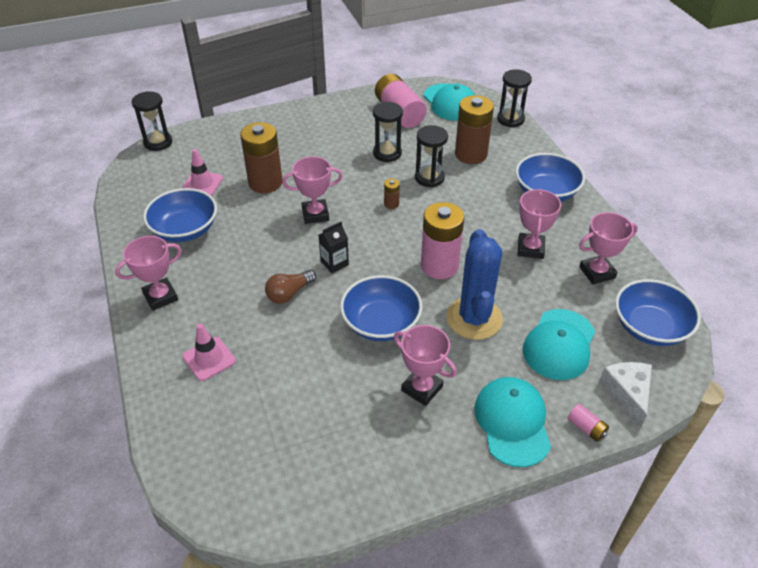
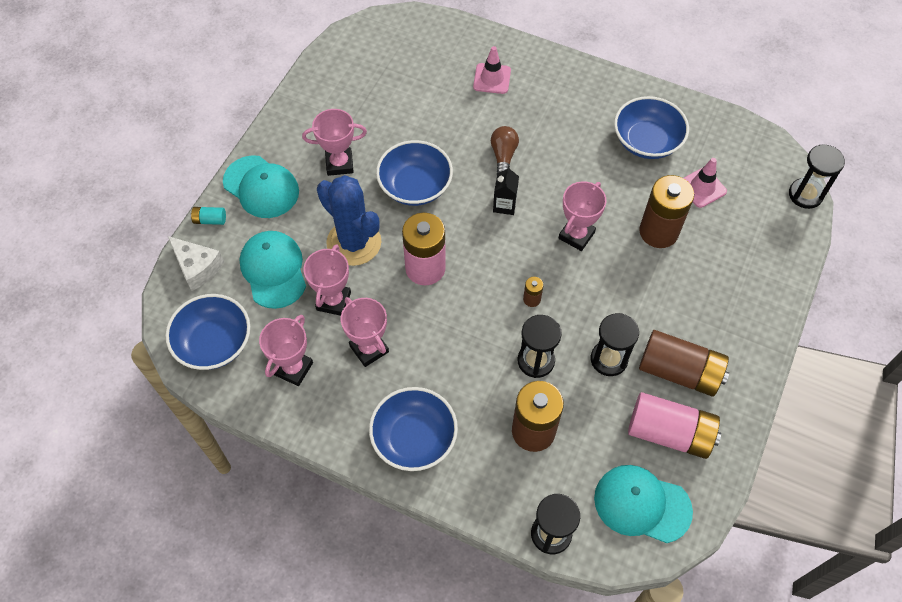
camera: 135 degrees right, 15 degrees up
pink trophy [115,236,182,311] -> pink trophy moved to [303,244,351,316]
pink battery [567,404,609,442] -> turquoise battery [191,207,226,225]
none -> brown battery [639,330,729,397]

